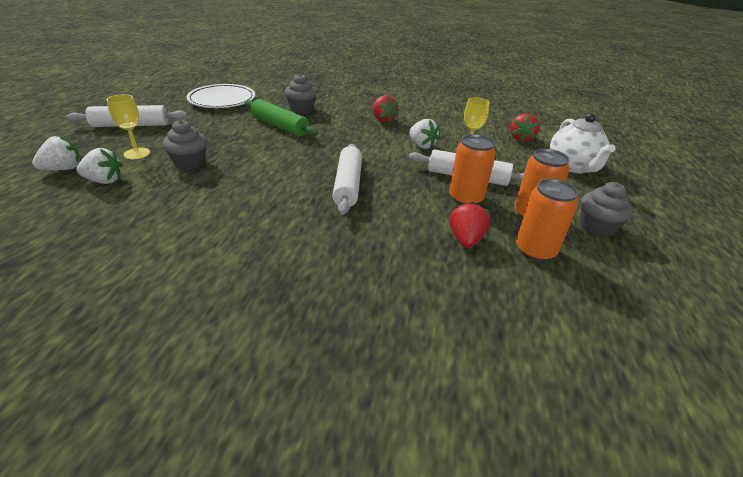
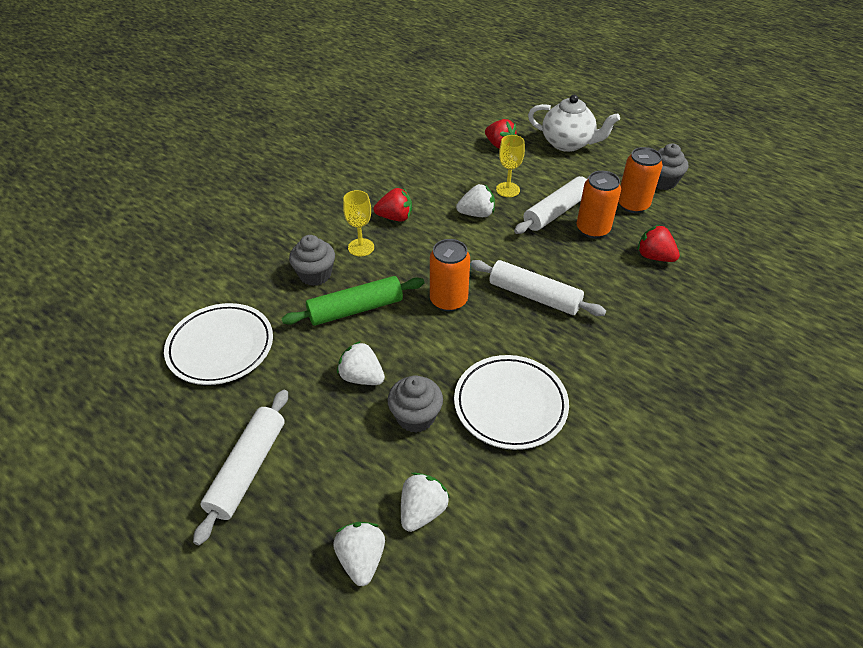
camera: 60 degrees left, 10 degrees up
yellow goblet [107,94,150,159] -> yellow goblet moved to [343,190,374,256]
orange can [516,179,578,261] -> orange can moved to [430,239,470,311]
none -> white strawberry [337,341,385,385]
none -> white plate [454,355,569,450]

